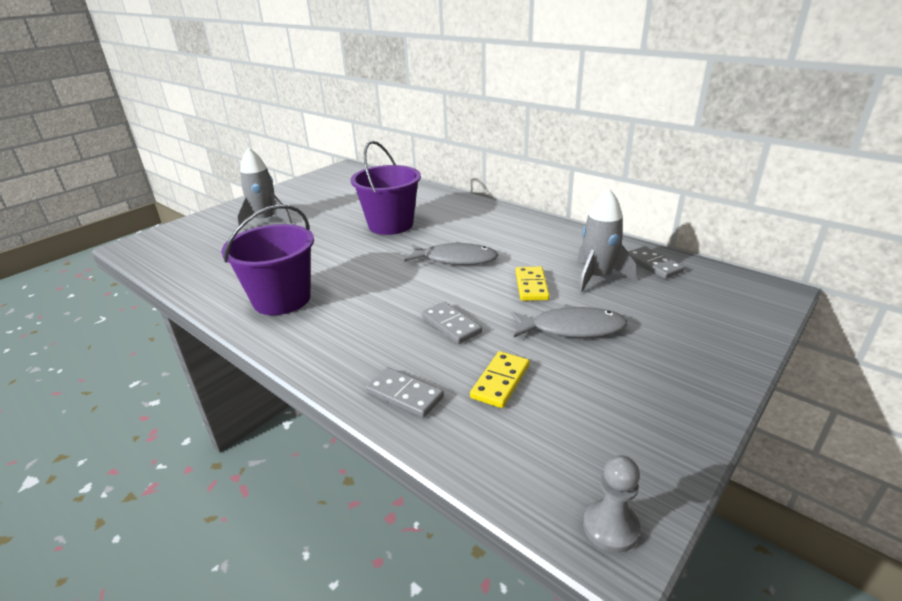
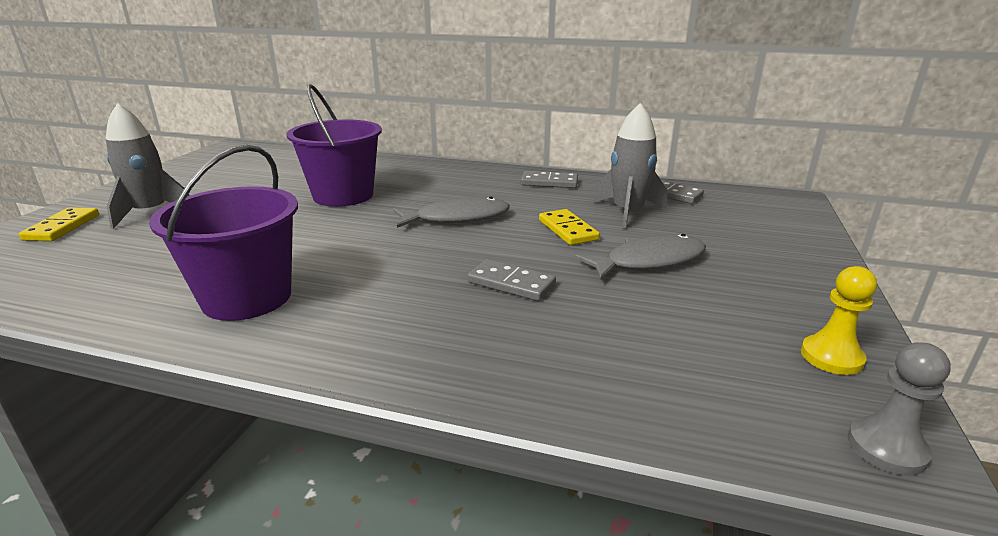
camera: 25 degrees left, 5 degrees down
grey domino [365,367,444,418] -> grey domino moved to [521,171,578,188]
yellow domino [470,351,530,408] -> yellow domino moved to [19,207,99,241]
none -> yellow pawn [801,266,877,375]

